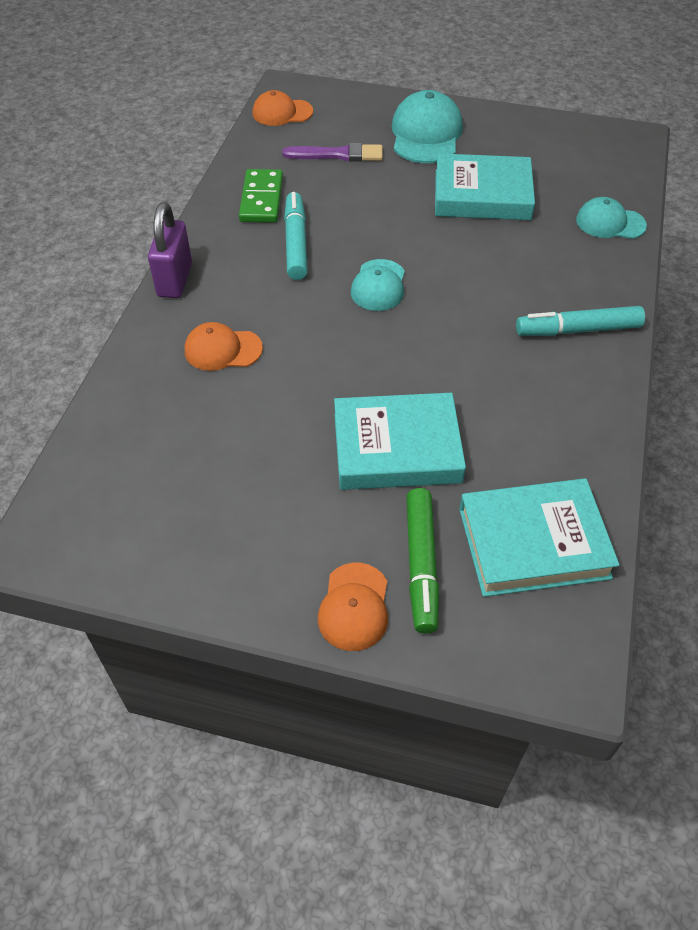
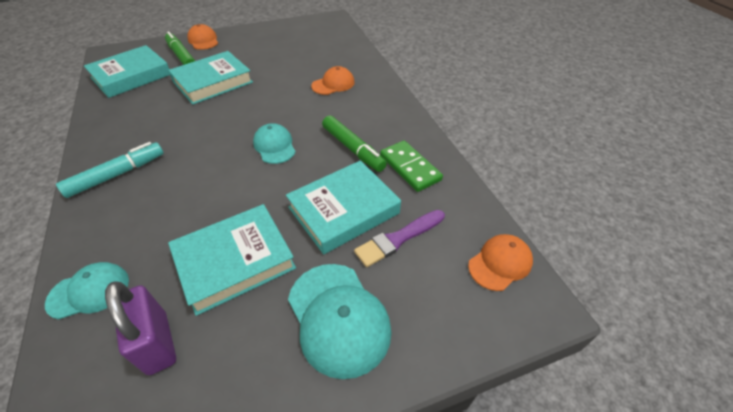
camera: 145 degrees right, 5 degrees down
purple padlock [148,202,192,298] -> purple padlock moved to [105,282,176,375]
turquoise marker [284,192,308,280] -> green marker [322,115,387,172]
none -> turquoise book [286,160,401,254]

